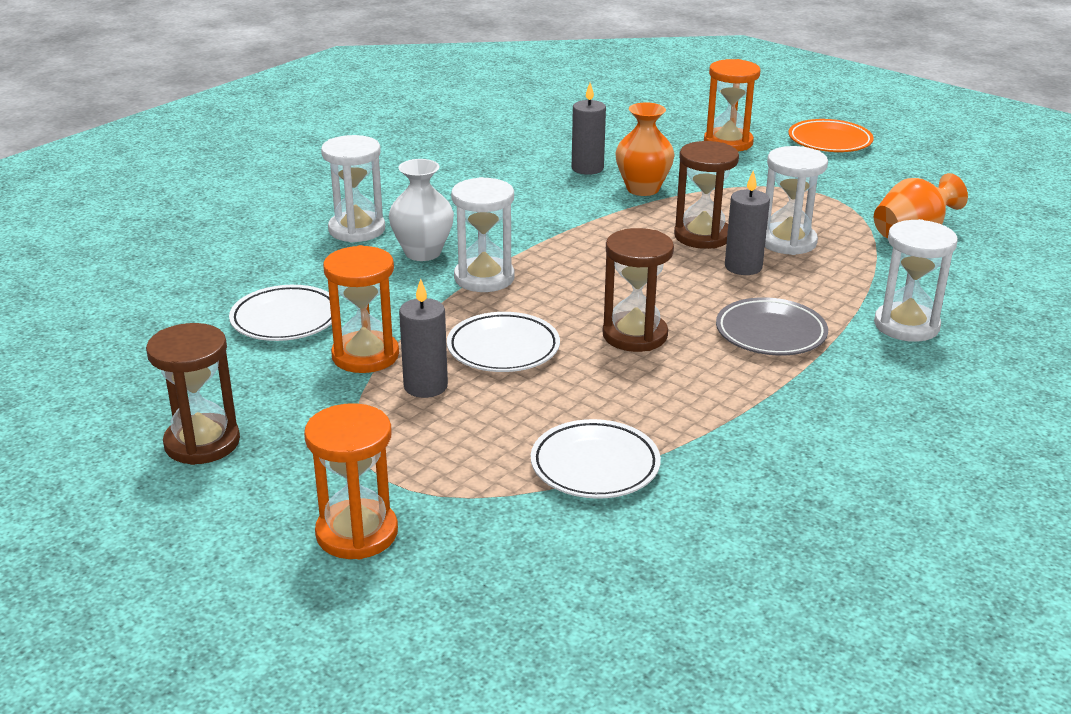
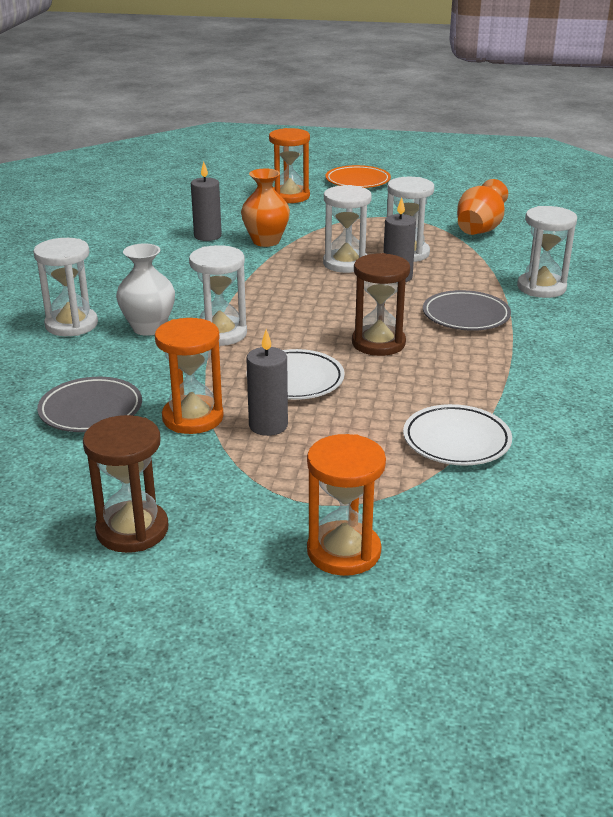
camera: 30 degrees left, 0 degrees up
white plate [229,285,340,341] -> grey plate [37,377,142,432]
brown hourglass [674,141,739,249] -> white hourglass [323,185,372,273]

